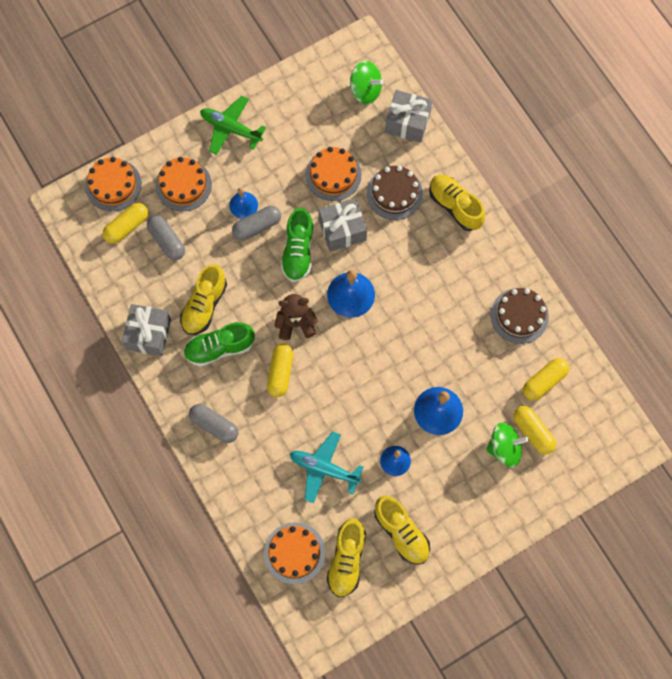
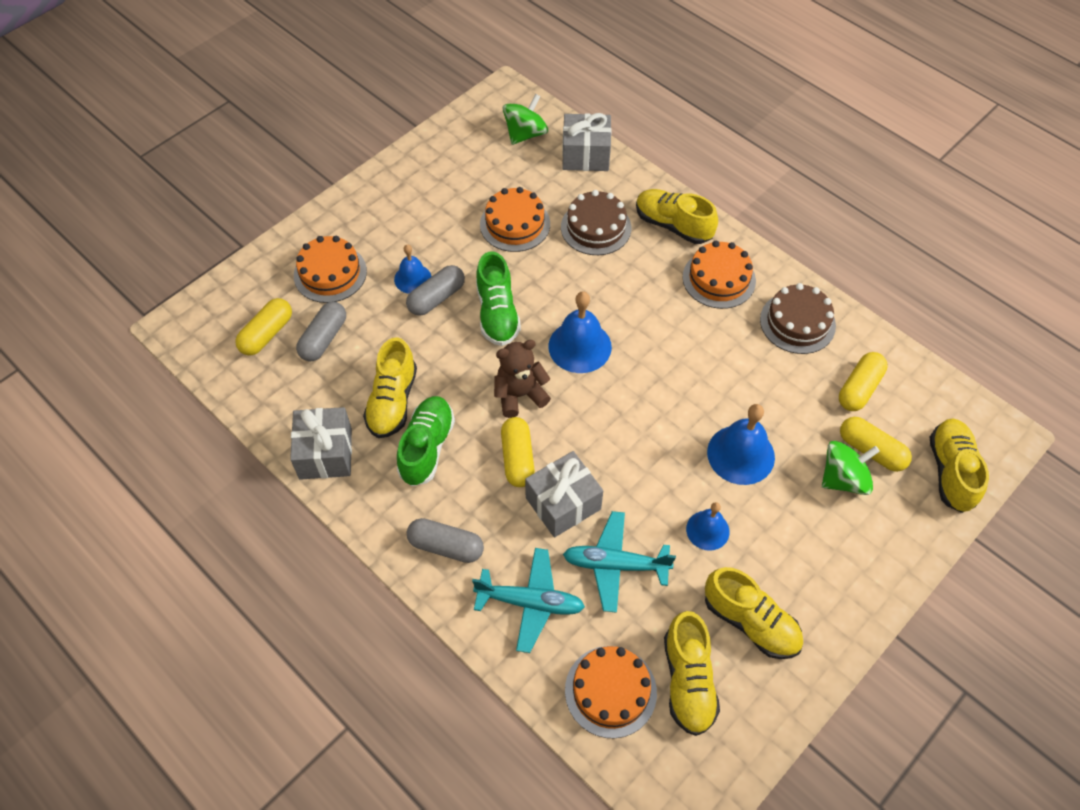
camera: 15 degrees left, 15 degrees down
orange cake [85,157,142,211] -> orange cake moved to [682,241,756,309]
grey capsule [147,215,185,260] -> grey capsule turned 75 degrees clockwise [296,302,346,361]
green shoe [183,322,255,367] -> green shoe turned 135 degrees clockwise [397,396,455,486]
green plane [200,96,266,155] -> none
grey gift [319,198,367,252] -> grey gift moved to [525,451,603,538]
green spinning top [350,61,383,104] -> green spinning top turned 60 degrees counterclockwise [503,94,548,145]
none -> turquoise plane [472,548,585,653]
none -> yellow shoe [930,419,989,513]

